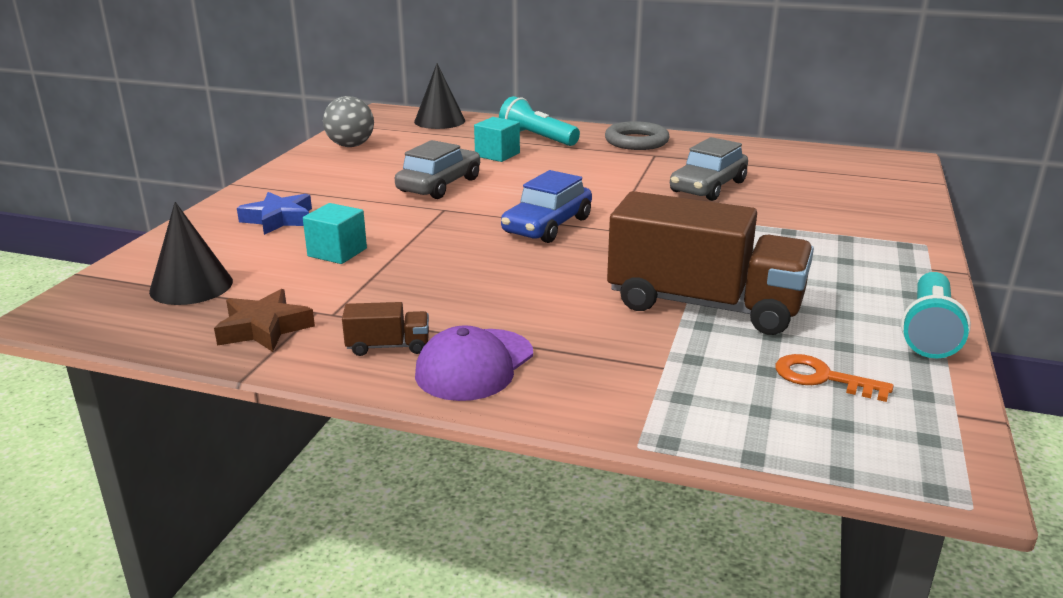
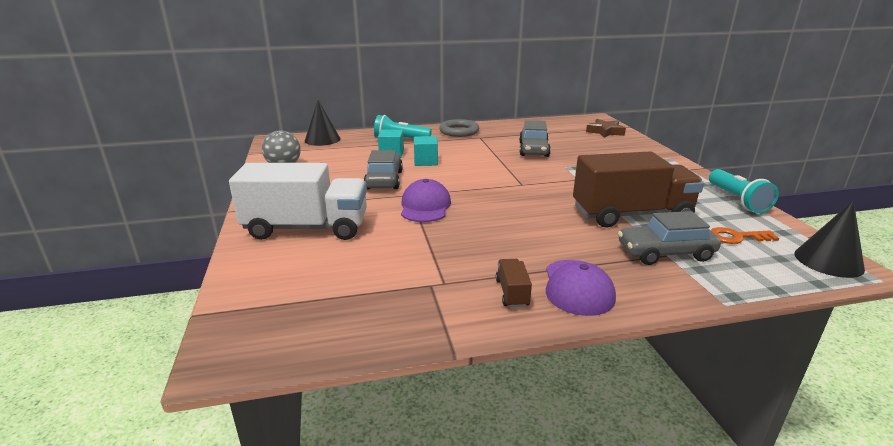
camera: 30 degrees left, 0 degrees up
black cone [149,202,233,305] -> black cone moved to [794,201,865,278]
brown star [214,289,315,352] -> brown star moved to [586,119,626,138]
blue star [237,192,312,235] -> white truck [229,163,367,240]
turquoise cube [303,203,367,264] -> turquoise cube moved to [414,136,438,166]
brown truck [342,302,429,356] -> brown truck turned 60 degrees counterclockwise [496,259,532,308]
blue car [501,170,592,243] -> none
none -> purple cap [401,179,451,222]
none -> grey car [618,211,721,265]

